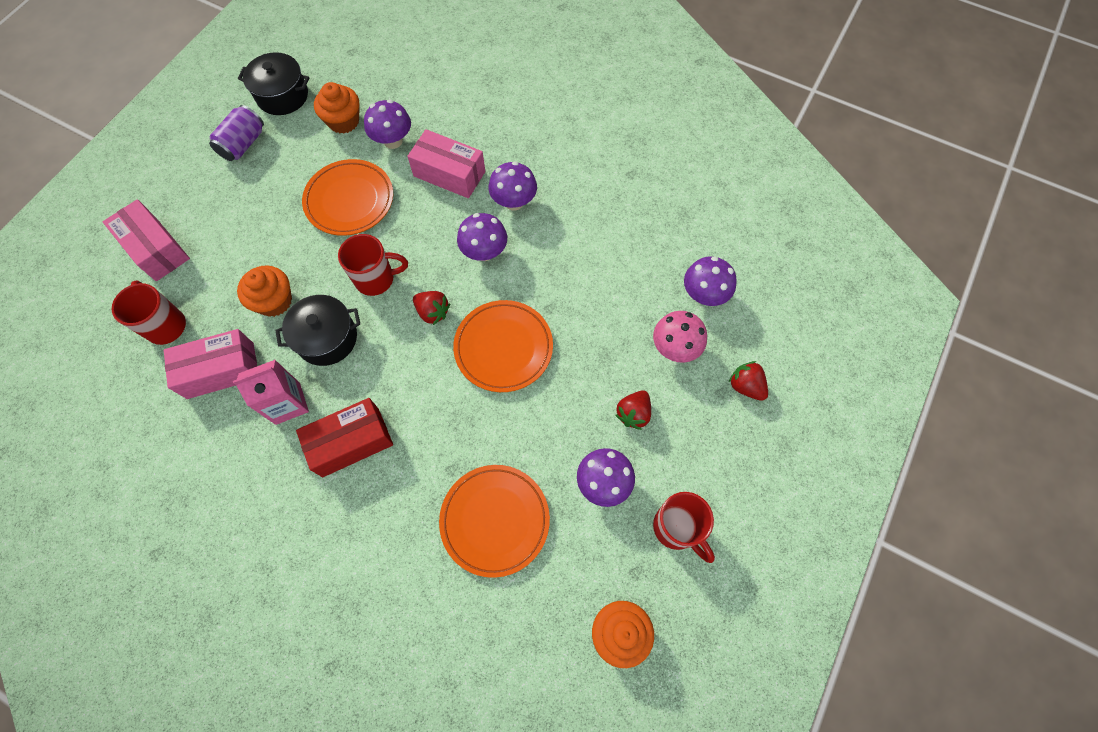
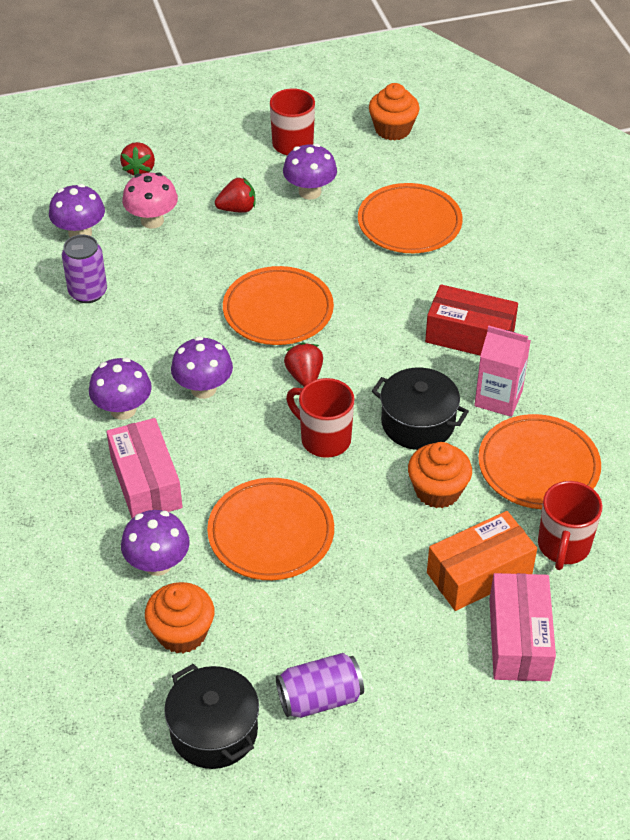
camera: 135 degrees left, 20 degrees down
pink box [164,329,257,399] -> orange plate [478,414,601,509]
none -> purple can [62,235,107,303]
none -> orange box [427,511,537,611]

